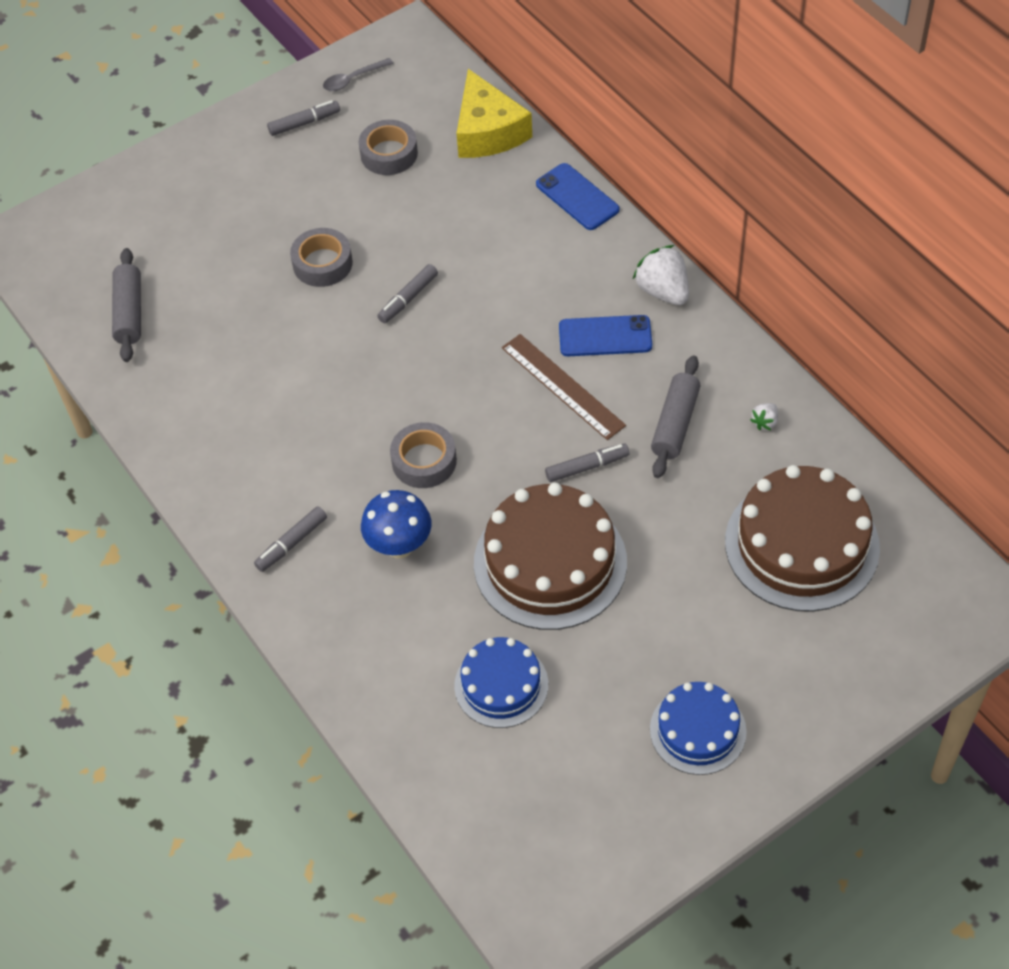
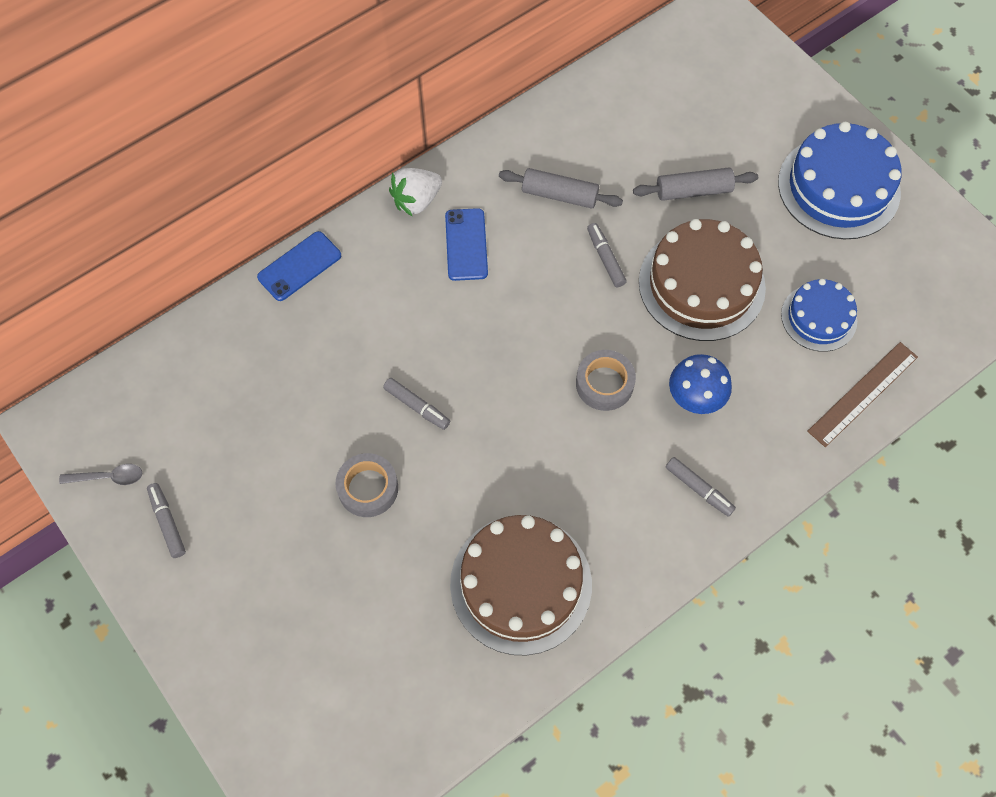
camera: 95 degrees left, 10 degrees up
grey rolling pin [112,248,141,362] -> grey rolling pin moved to [633,168,758,201]
grey spoon [323,58,393,91] -> grey spoon turned 60 degrees counterclockwise [59,464,142,485]
grey tape [359,120,418,175] -> none
yellow cheese [456,69,532,158] -> none
brown ruler [502,334,626,440] -> brown ruler moved to [807,342,918,447]
blue cake [650,682,747,775] -> blue cake [778,122,902,239], size x1.70
brown cake [725,465,880,612] -> brown cake moved to [450,515,592,656]
white strawberry [750,403,778,430] -> none

